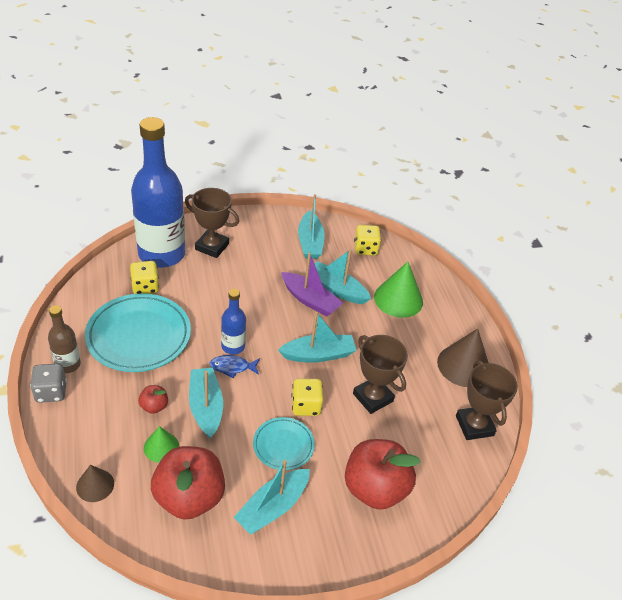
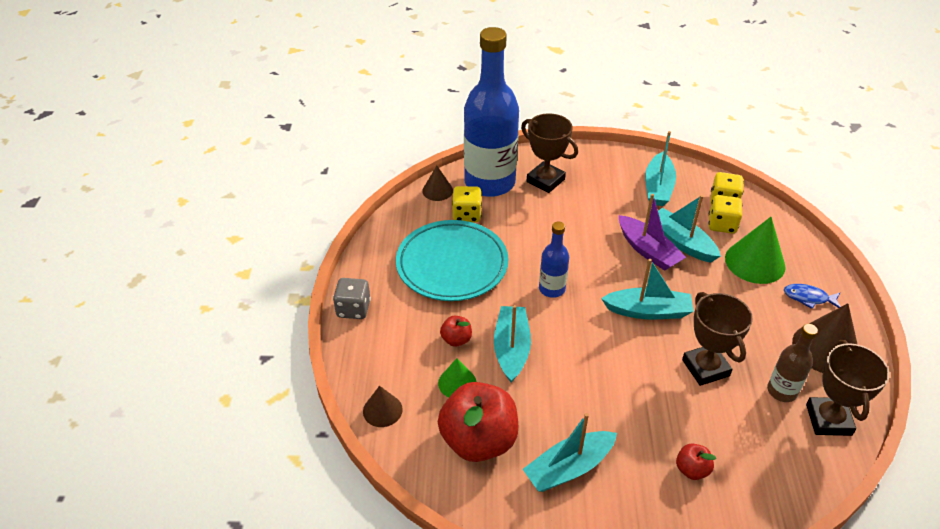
camera: 20 degrees right, 0 degrees up
brown bottle [48,305,81,373] -> brown bottle moved to [767,324,818,402]
blue fish [210,355,260,378] -> blue fish moved to [784,284,841,309]
turquoise plate [253,417,315,470] -> none
yellow dice [291,379,323,416] -> yellow dice moved to [708,195,742,234]
red apple [345,439,421,510] -> red apple [676,444,716,480], size x0.45
none -> brown cone [422,166,453,201]

